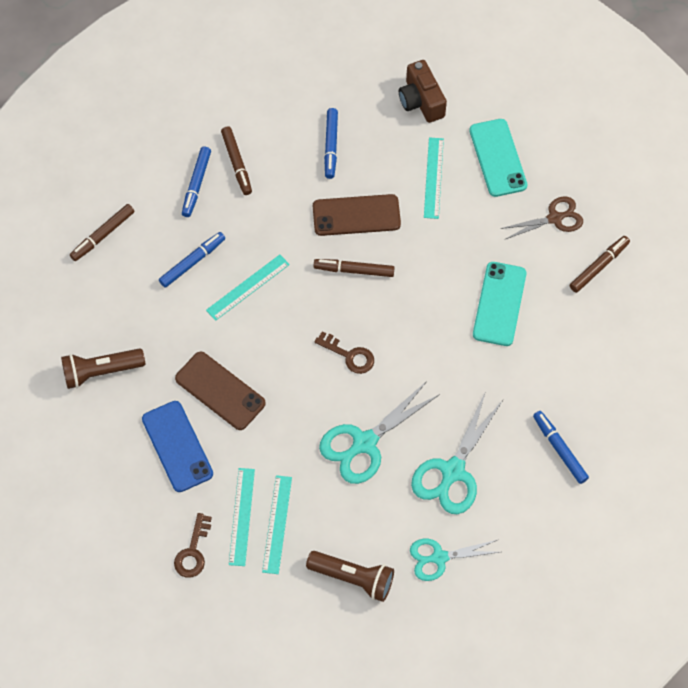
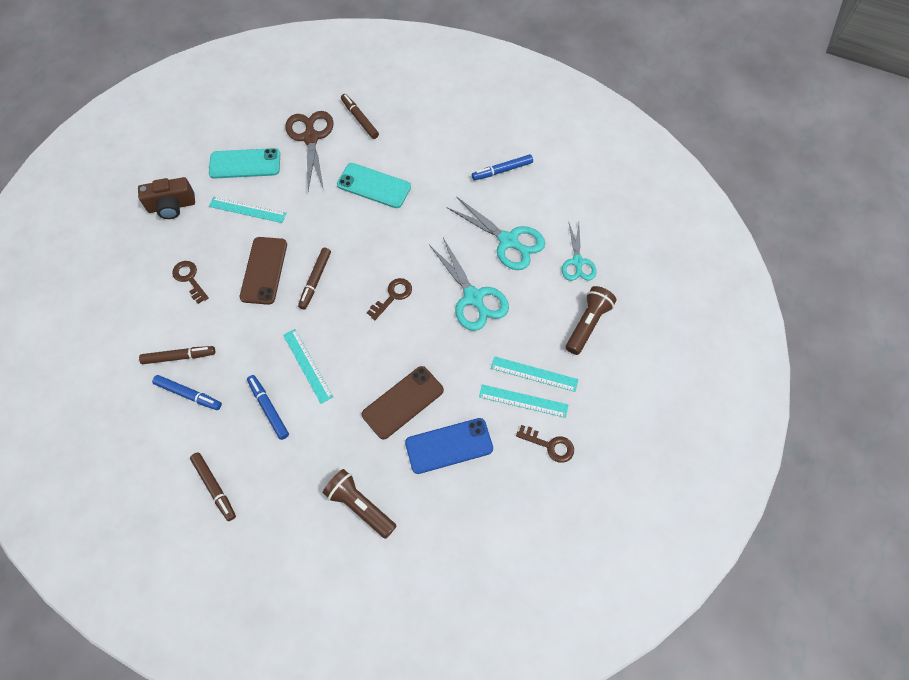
camera: 80 degrees left, 0 degrees up
brown flashlight [61,348,145,389] -> brown flashlight turned 135 degrees clockwise [323,469,397,539]
blue marker [324,108,338,179] -> brown key [172,261,209,304]
brown scissors [500,196,583,239] -> brown scissors [285,111,334,191], size x1.52

